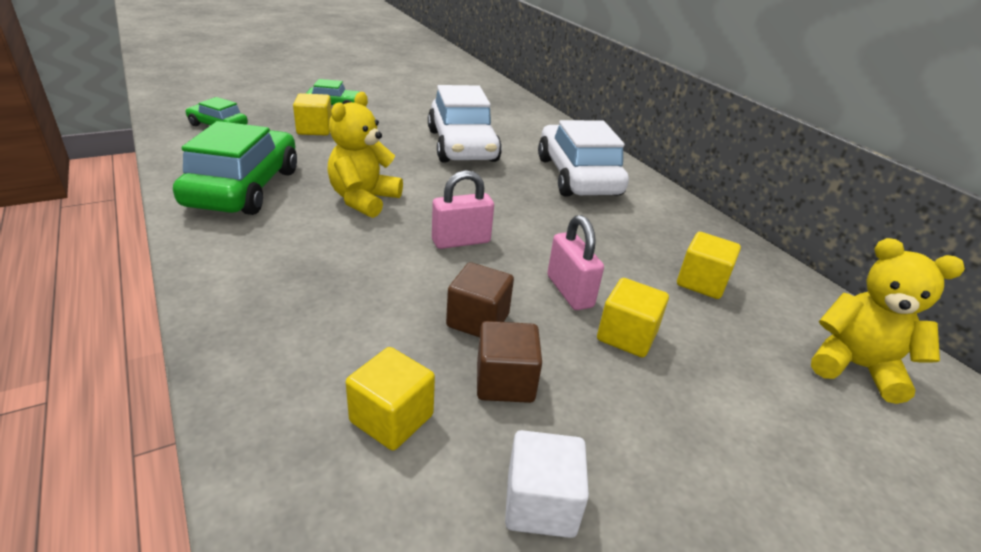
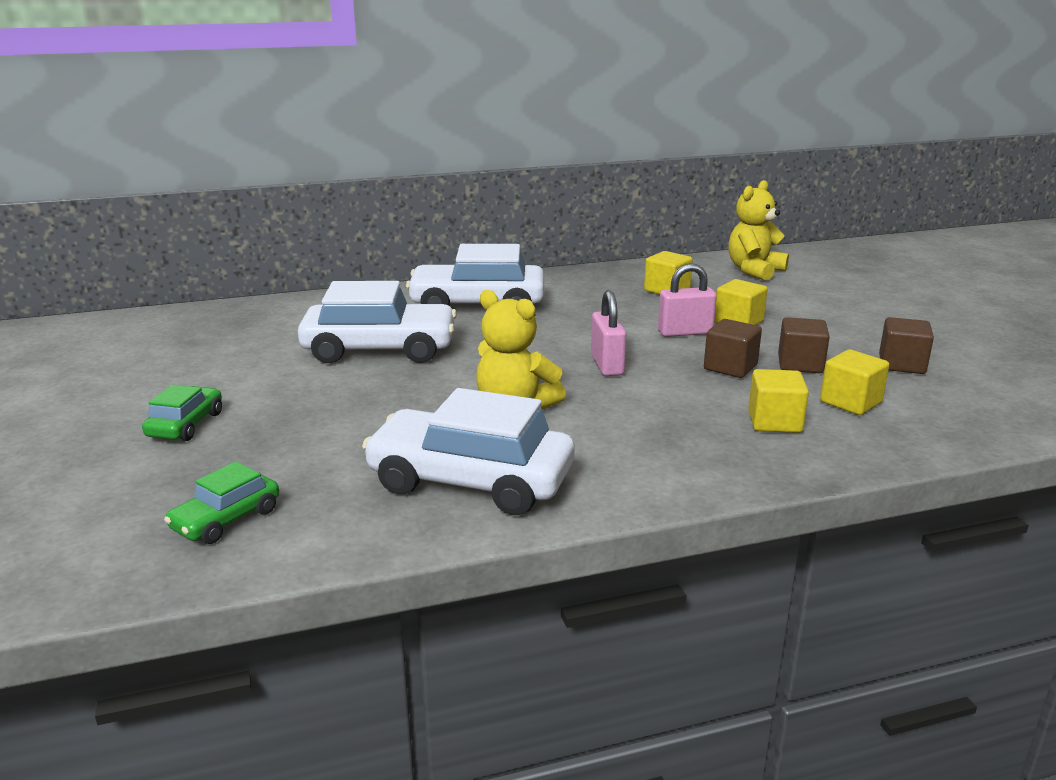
camera: 75 degrees left, 10 degrees down
green car [173,121,297,215] -> white car [362,388,575,515]
yellow cube [293,93,332,135] -> yellow cube moved to [748,369,809,433]
white cube [505,430,589,538] -> brown cube [879,317,934,374]

